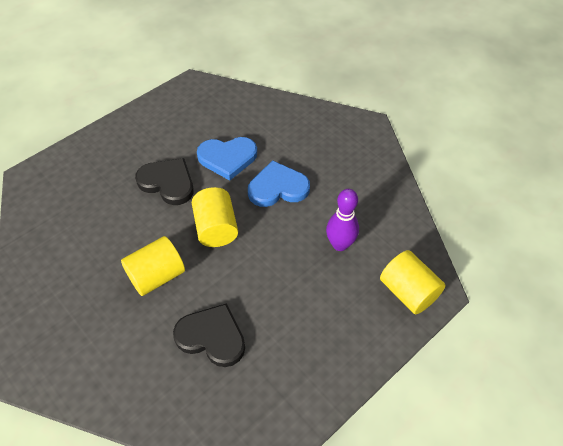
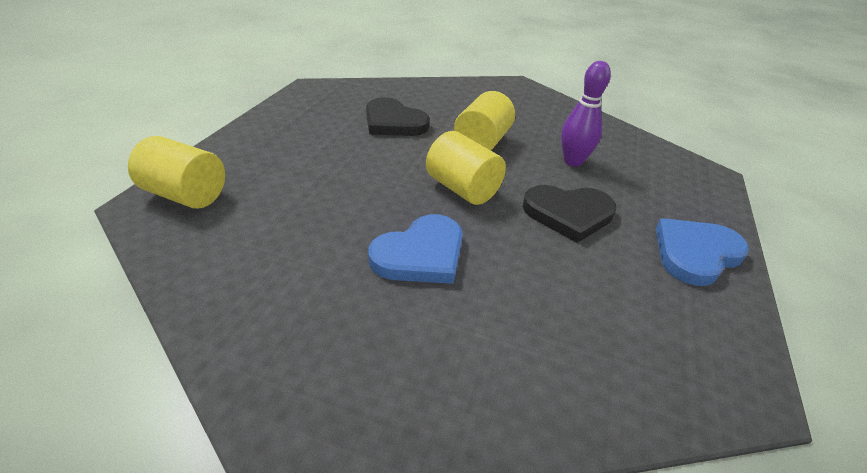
camera: 150 degrees right, 15 degrees down
black heart [173,303,245,367] -> black heart turned 45 degrees clockwise [366,97,430,136]
blue heart [197,137,257,181] -> blue heart moved to [656,218,749,286]
purple bowling pin [326,189,359,251] -> purple bowling pin moved to [561,61,611,167]

